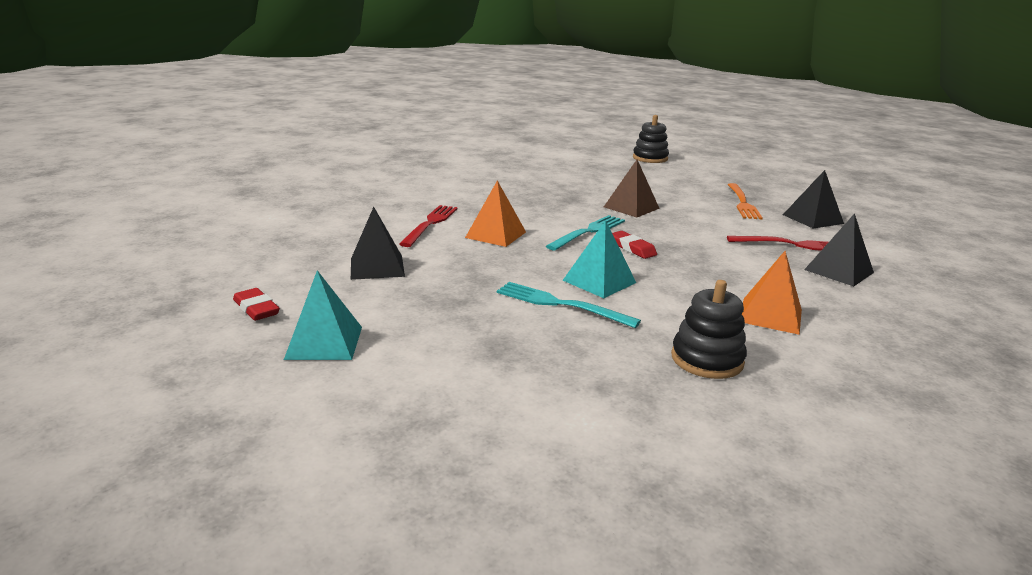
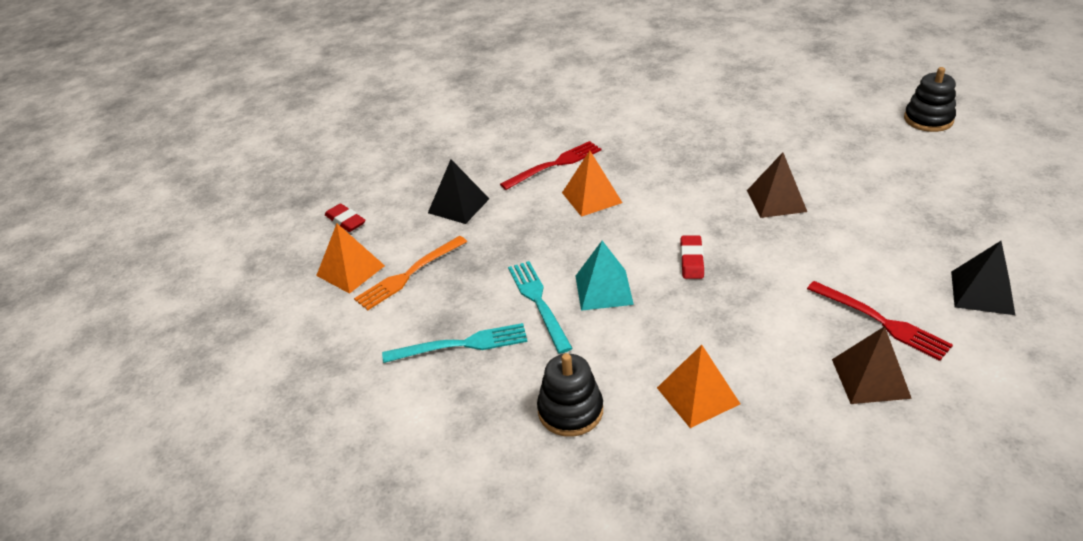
camera: 45 degrees right, 15 degrees up
red eraser [233,288,280,321] -> red eraser turned 45 degrees counterclockwise [325,204,366,232]
turquoise pyramid [284,270,362,360] -> orange pyramid [316,224,385,294]
turquoise fork [546,215,625,251] -> turquoise fork moved to [382,323,527,363]
orange fork [728,183,763,219] -> orange fork moved to [354,236,467,310]
black pyramid [804,213,874,286] -> brown pyramid [832,326,912,404]

